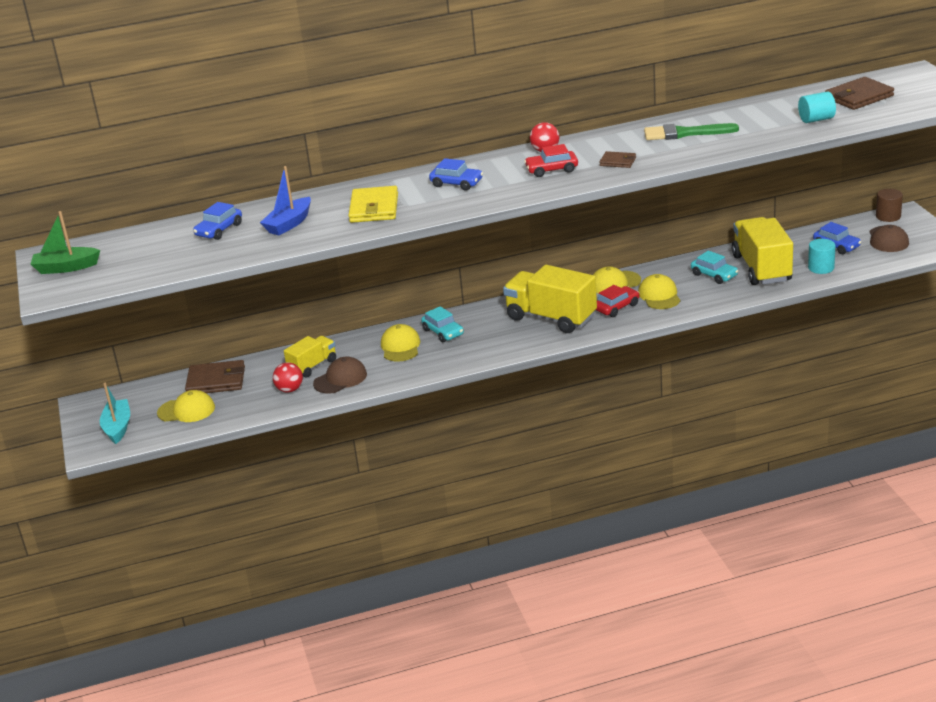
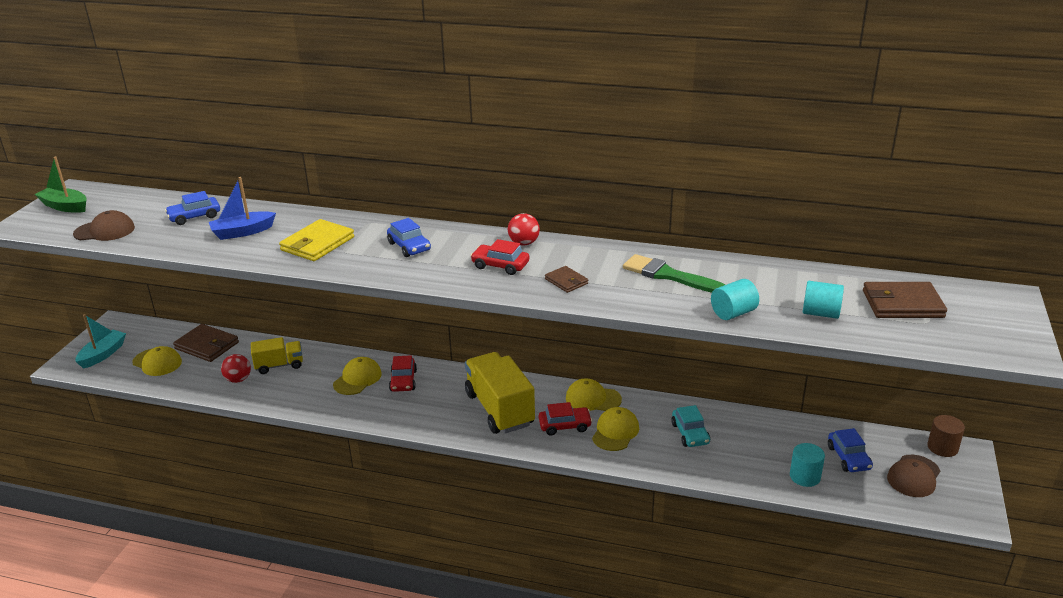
camera: 30 degrees right, 0 degrees up
brown cap [313,357,367,394] -> brown cap moved to [73,210,135,241]
turquoise car [421,306,464,342] -> red car [389,355,417,392]
yellow truck [732,217,793,285] -> none
none -> turquoise cylinder [711,279,759,320]

